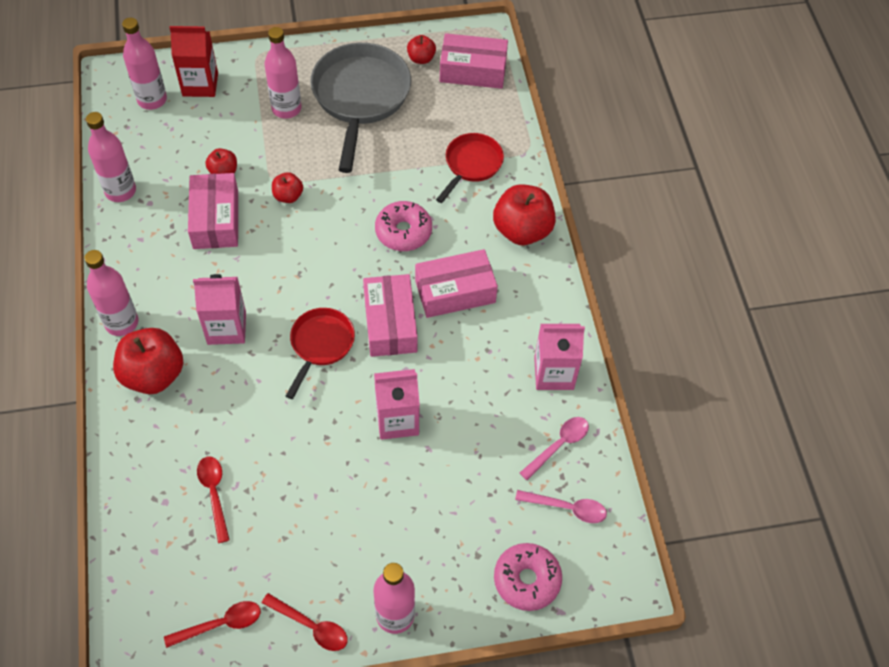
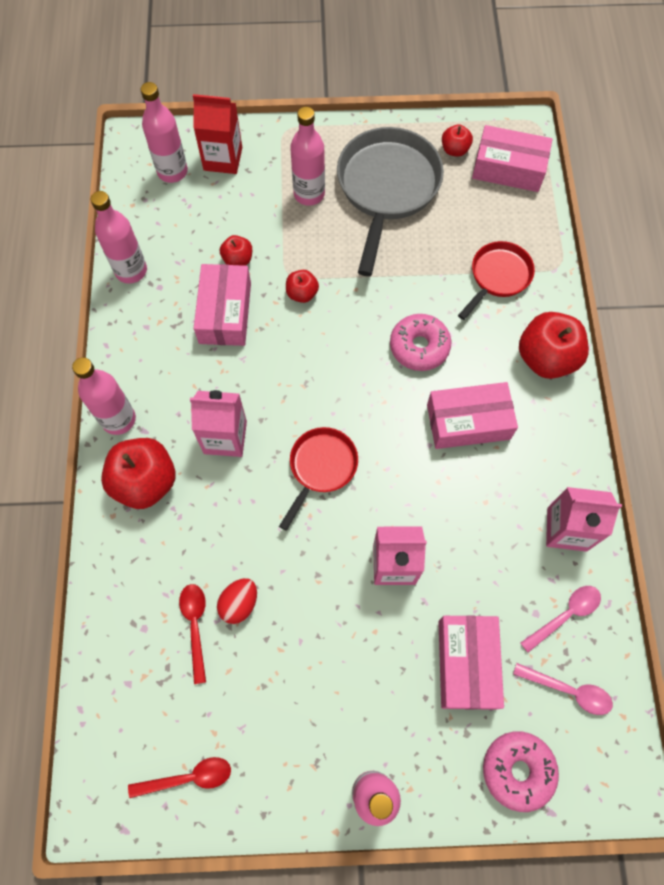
camera: 10 degrees right, 10 degrees up
red spoon [262,593,348,651] -> none
pink box [363,274,418,357] -> pink box moved to [438,615,504,710]
none -> red egg [217,578,257,624]

